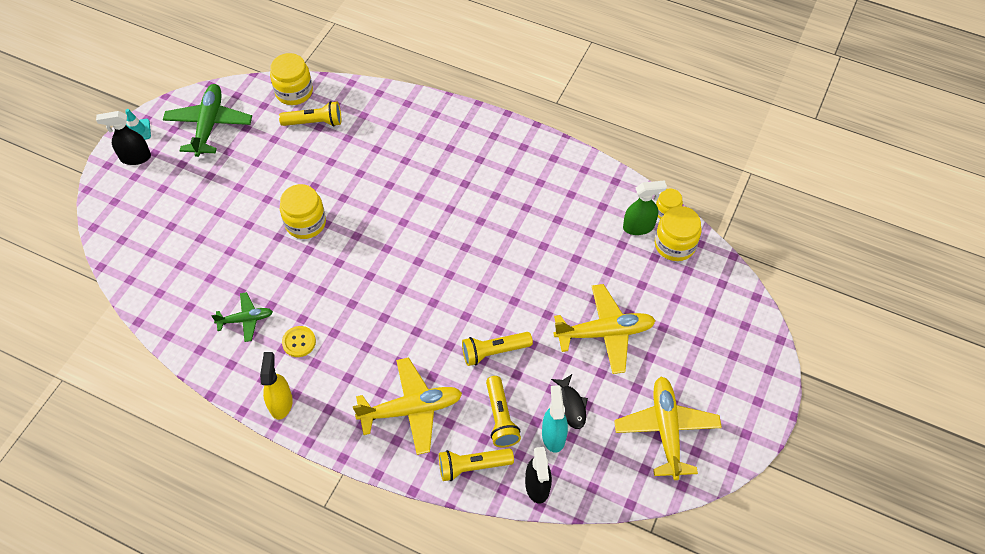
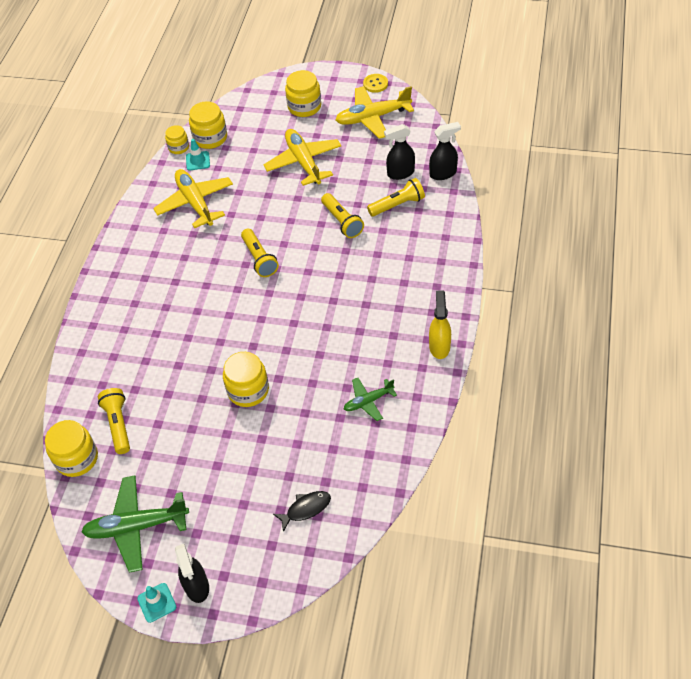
camera: 100 degrees left, 5 degrees down
green plane [211,292,273,342] -> green plane turned 90 degrees counterclockwise [344,378,397,421]
yellow spray bottle [260,352,293,420] -> yellow spray bottle turned 105 degrees clockwise [429,290,451,359]
yellow button [282,326,316,357] -> yellow button moved to [363,74,388,93]
yellow plane [353,357,462,455] -> yellow plane moved to [153,169,233,228]
yellow flashlight [439,448,514,481] -> yellow flashlight moved to [241,229,279,277]
turquoise spray bottle [542,385,568,453] -> black spray bottle [384,124,415,180]
black fish [551,374,588,429] -> black fish moved to [273,491,331,532]
green spray bottle [623,180,667,235] -> turquoise traffic cone [186,139,210,171]
none -> yellow jar [285,70,321,117]

